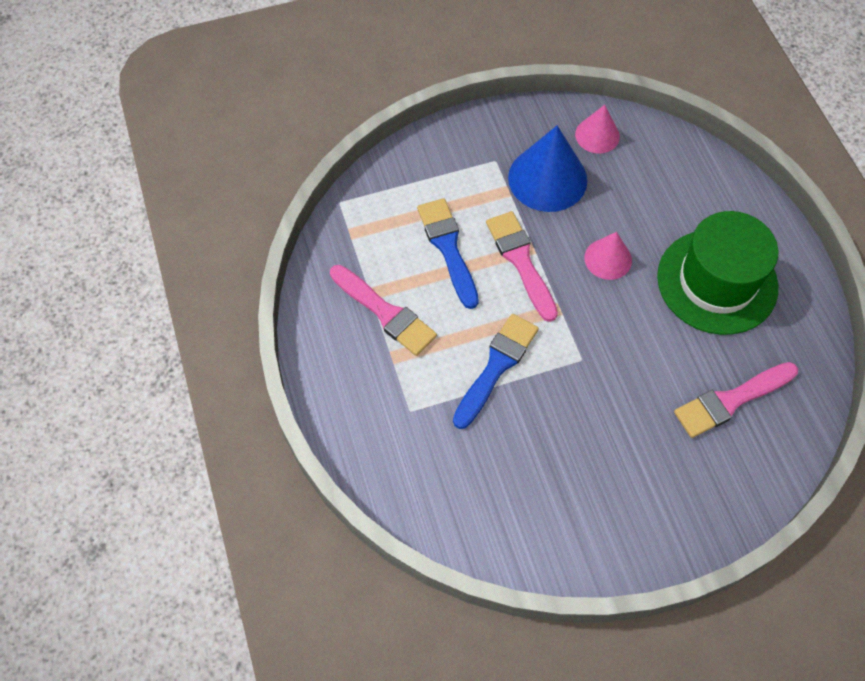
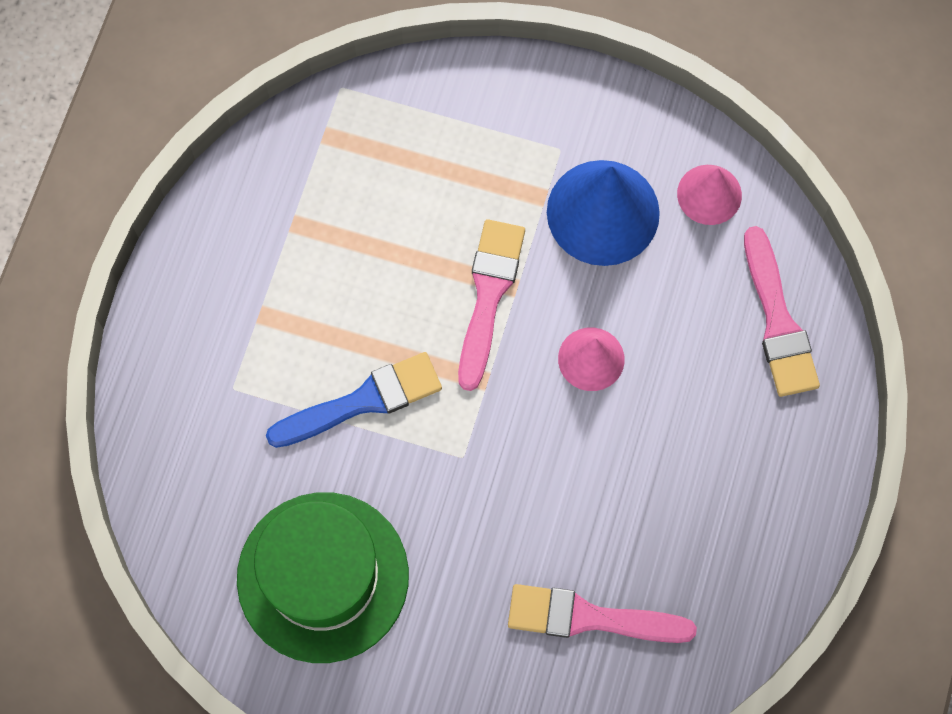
camera: 35 degrees right, 10 degrees up
pink brush [330,265,437,356] -> pink brush moved to [744,226,820,397]
blue brush [417,198,479,309] -> none
green hat [657,211,778,335] -> green hat moved to [237,492,409,663]

